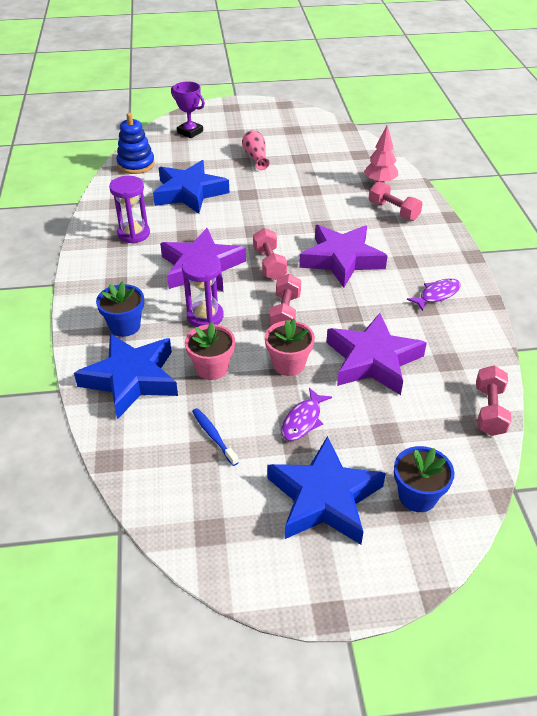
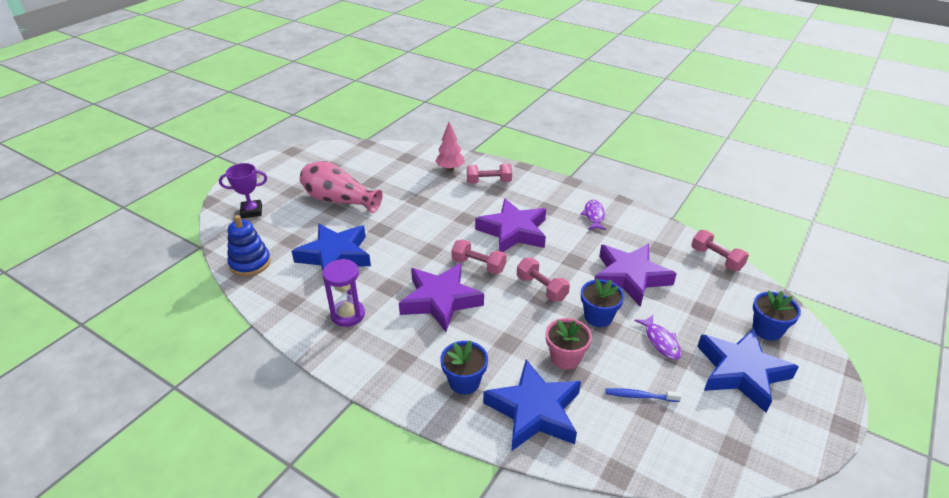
camera: 50 degrees left, 5 degrees down
purple hourglass [182,254,224,327] -> none
pink vase [242,130,270,170] -> pink vase [300,161,383,213], size x1.74
pink flower pot [265,319,315,376] -> blue flower pot [581,279,624,327]

